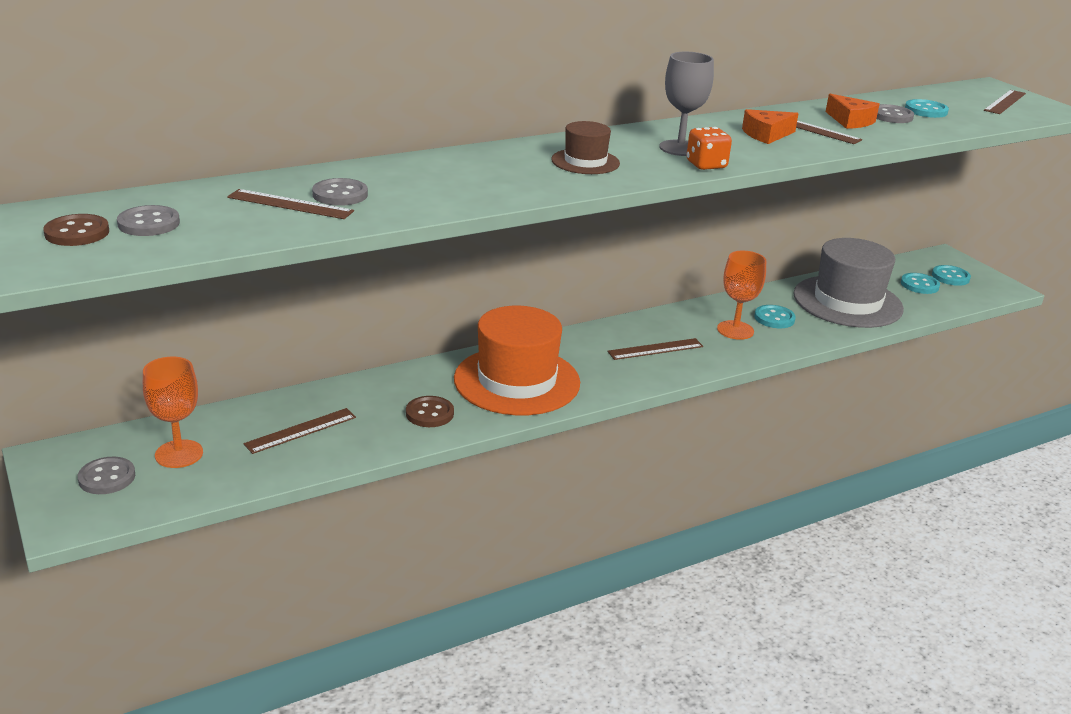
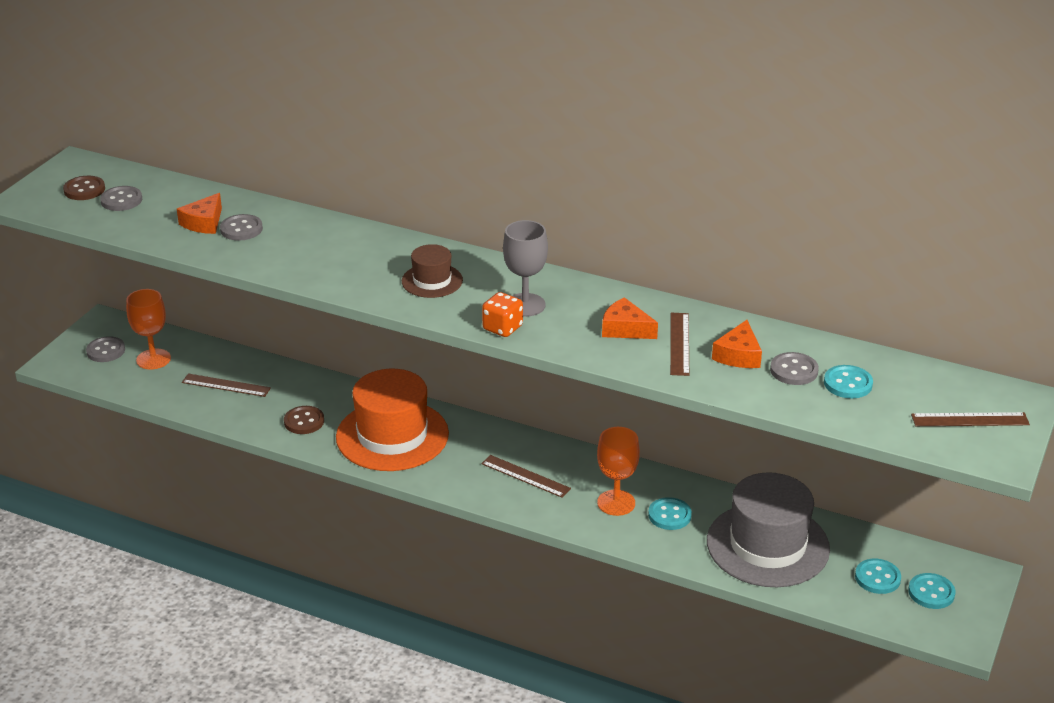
camera: 55 degrees right, 5 degrees up
brown ruler [227,189,354,219] -> orange cheese [177,193,222,234]

